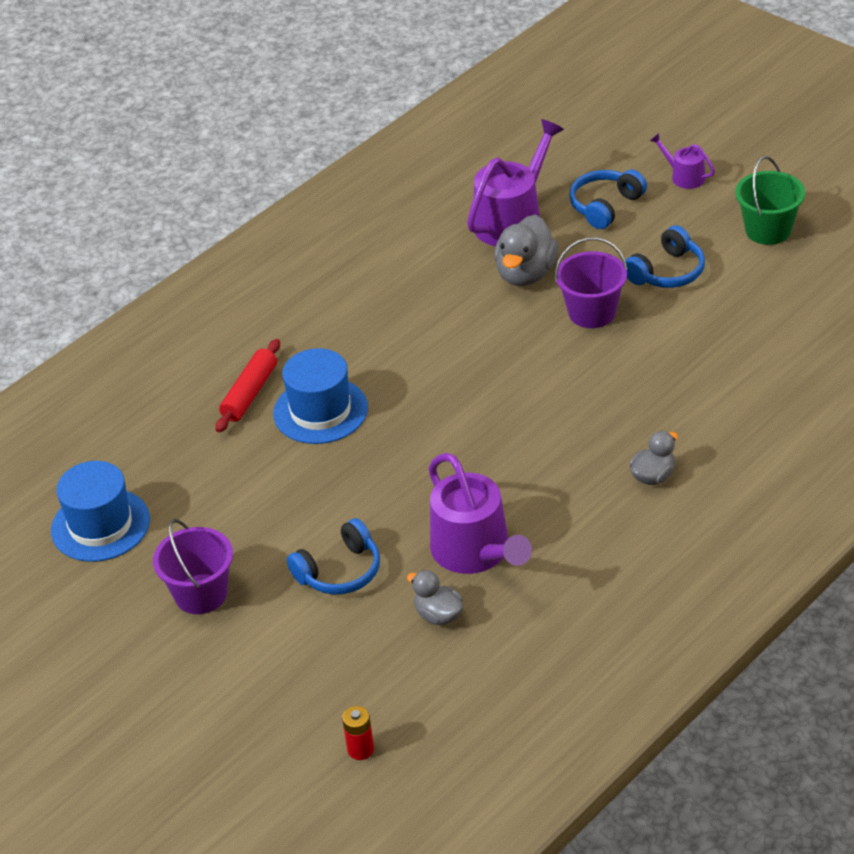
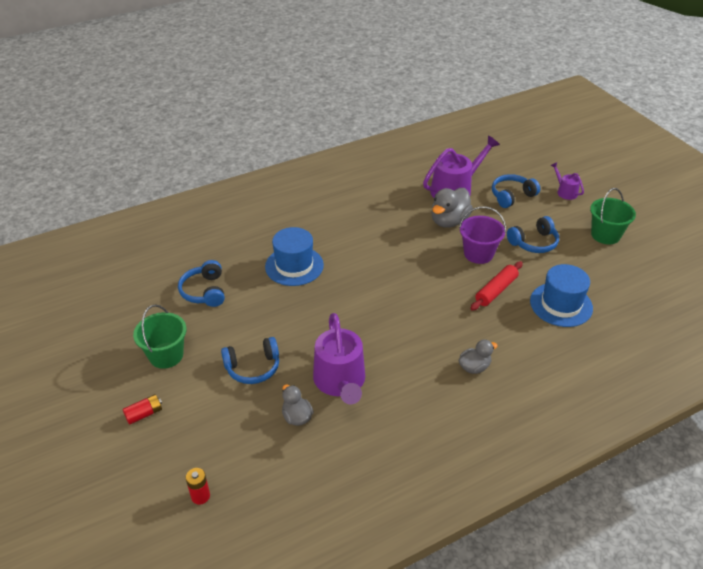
camera: 15 degrees right, 0 degrees up
blue hat [51,461,150,562] -> blue hat moved to [530,264,593,327]
purple bucket [153,519,233,614] -> green bucket [133,305,187,369]
red rolling pin [216,339,280,433] -> red rolling pin moved to [470,261,523,311]
none -> red battery [123,394,162,425]
none -> blue headphones [178,260,225,307]

